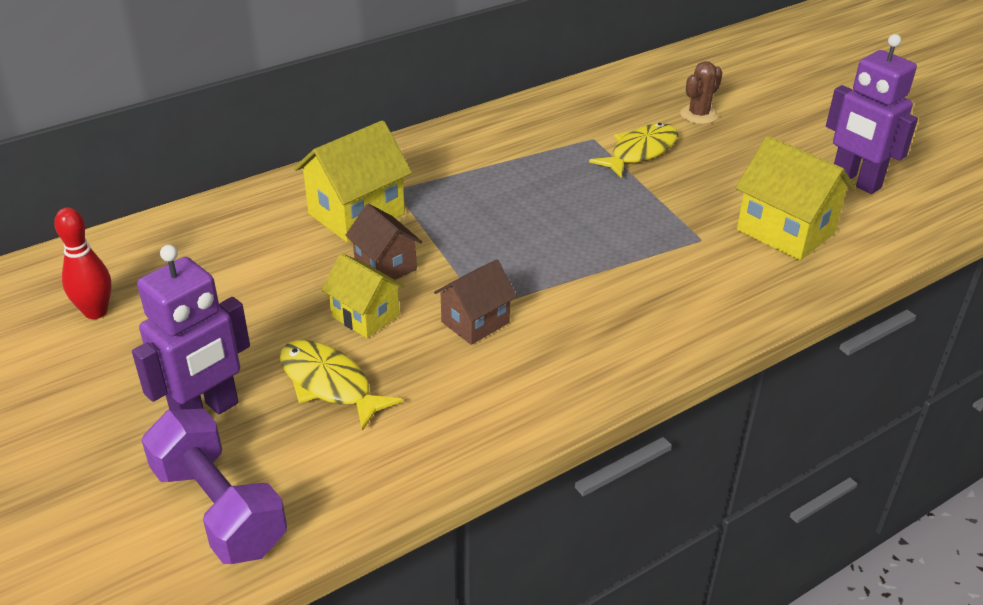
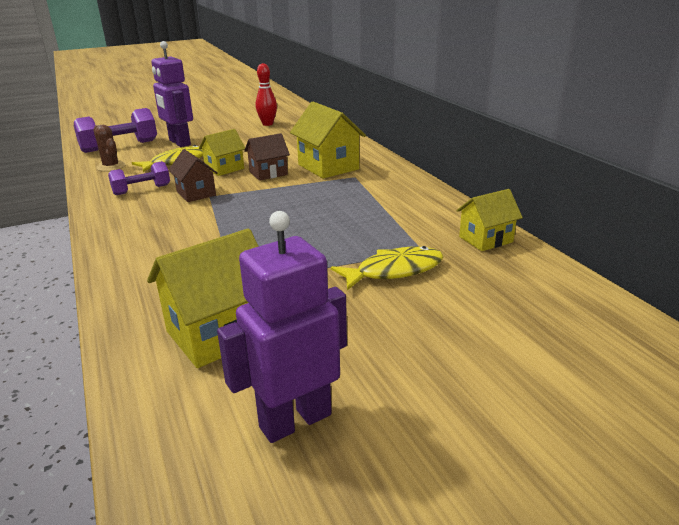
camera: 100 degrees right, 10 degrees down
yellow fish [589,123,678,178] -> yellow fish turned 75 degrees counterclockwise [331,246,444,290]
brown cactus [680,61,722,124] -> brown cactus moved to [93,125,126,172]
none -> purple dumbbell [108,161,170,195]
none -> yellow house [457,189,523,251]

